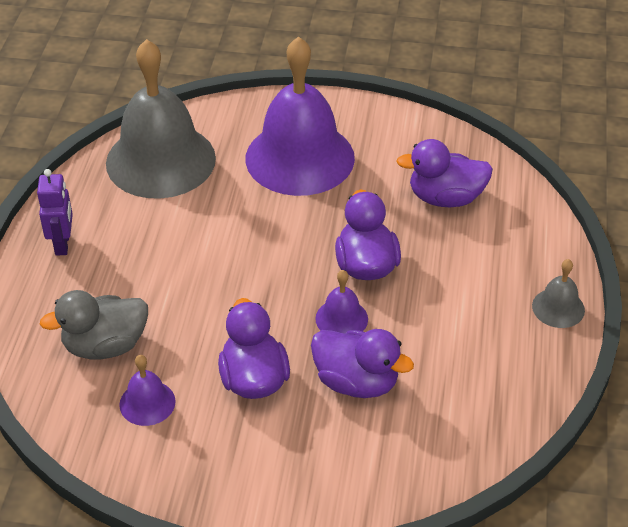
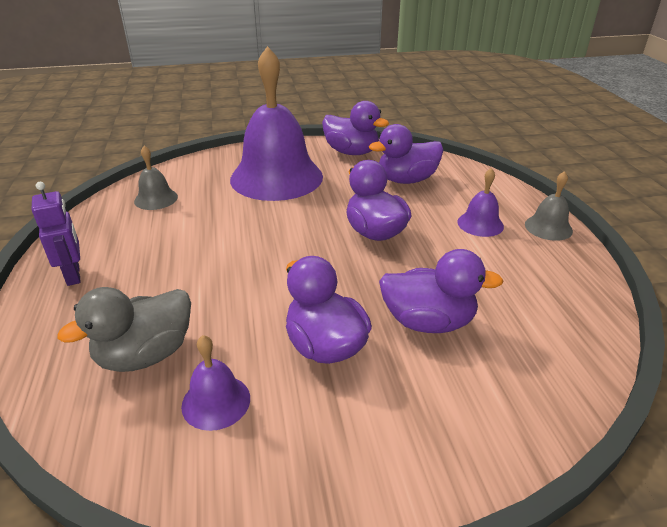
camera: 20 degrees left, 10 degrees down
grey bell [106,39,216,199] -> grey bell [134,146,178,210], size x0.43
purple bell [315,270,368,334] -> purple bell moved to [457,168,504,237]
none -> purple duck [322,101,389,155]

